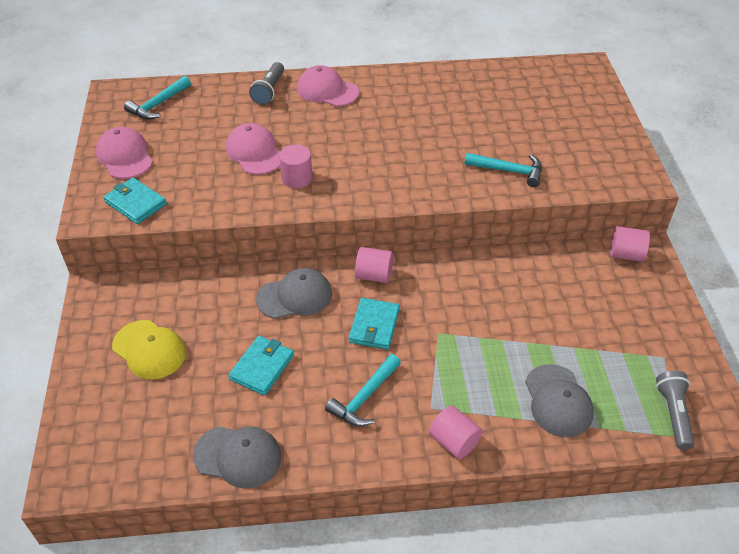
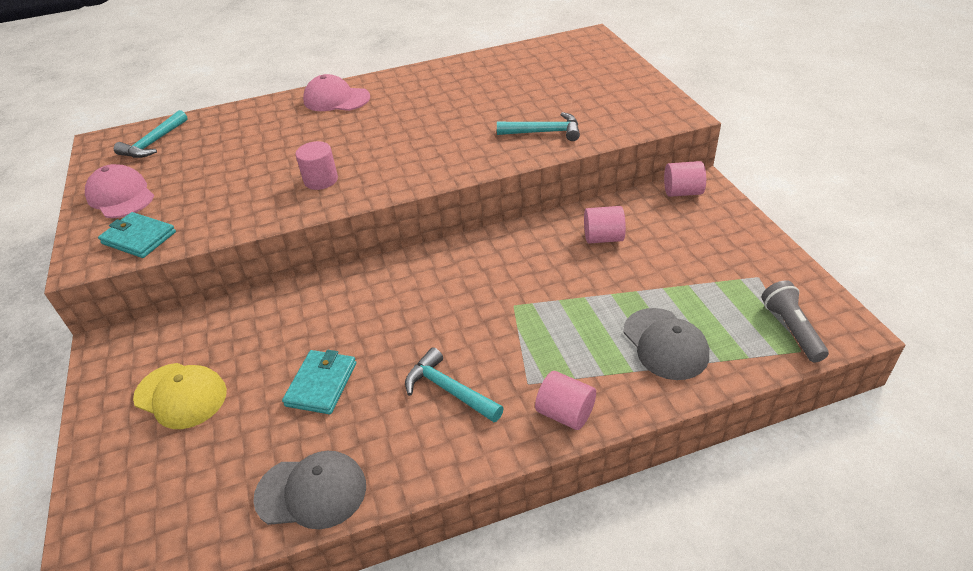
camera: 10 degrees left, 5 degrees down
pink cap [226,123,280,175] -> none
grey flashlight [249,62,284,105] -> none
grey cap [256,268,332,319] -> none
turquoise hammer [325,354,401,427] -> turquoise hammer turned 105 degrees clockwise [405,347,504,422]
turquoise wallet [349,298,400,350] -> none
pink cylinder [355,247,393,283] -> pink cylinder moved to [584,206,626,243]

